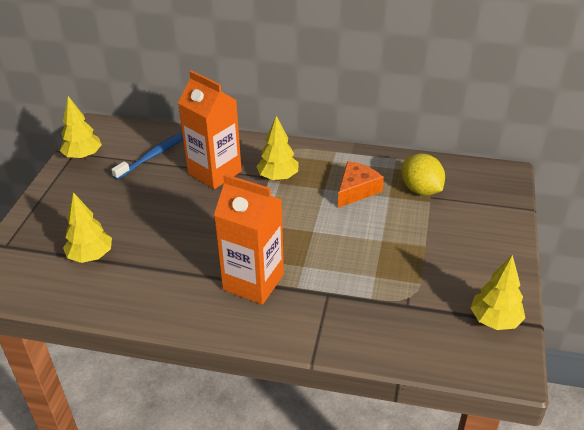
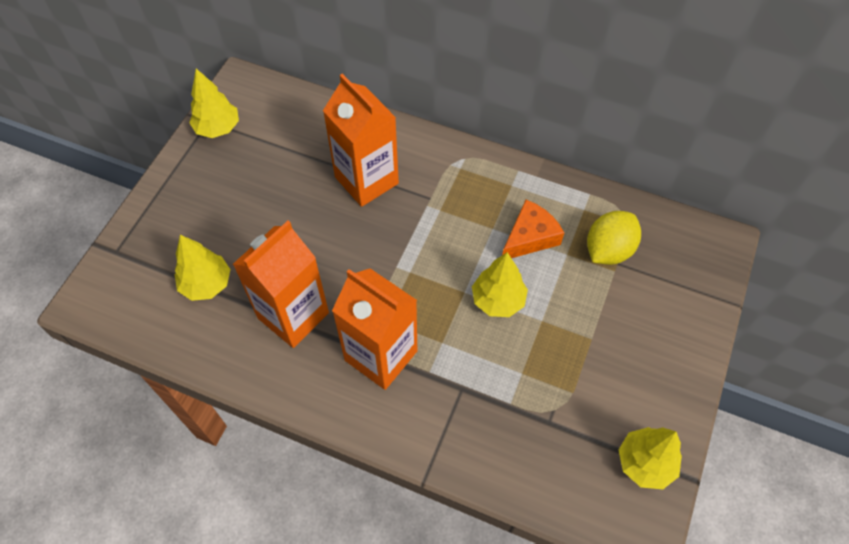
camera: 10 degrees right, 20 degrees up
blue toothbrush [111,132,183,180] -> none
yellow tree [256,116,299,181] -> yellow tree moved to [472,252,528,317]
yellow lemon [401,153,445,196] -> yellow lemon turned 60 degrees clockwise [587,211,641,265]
none -> orange carton [233,221,329,348]

